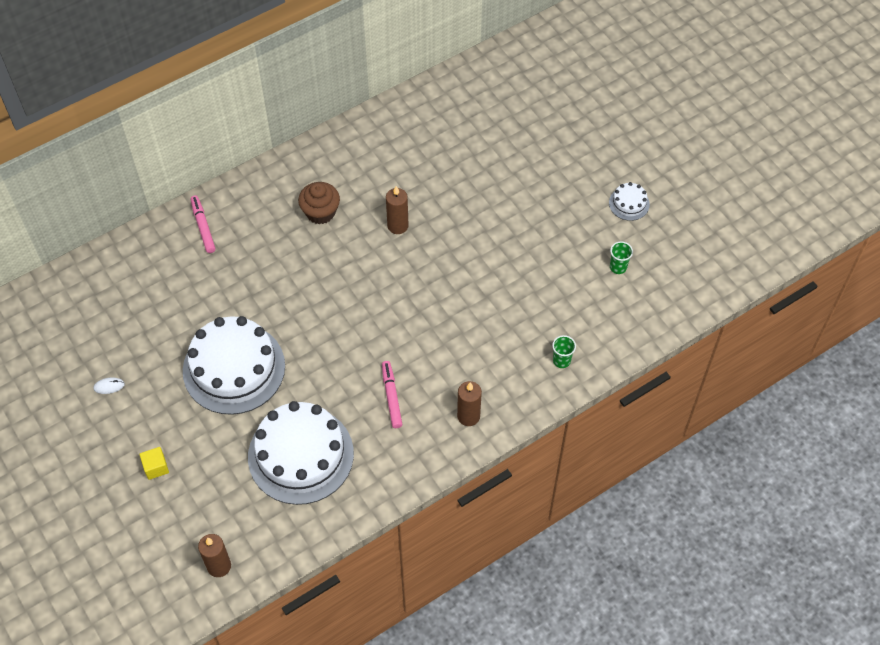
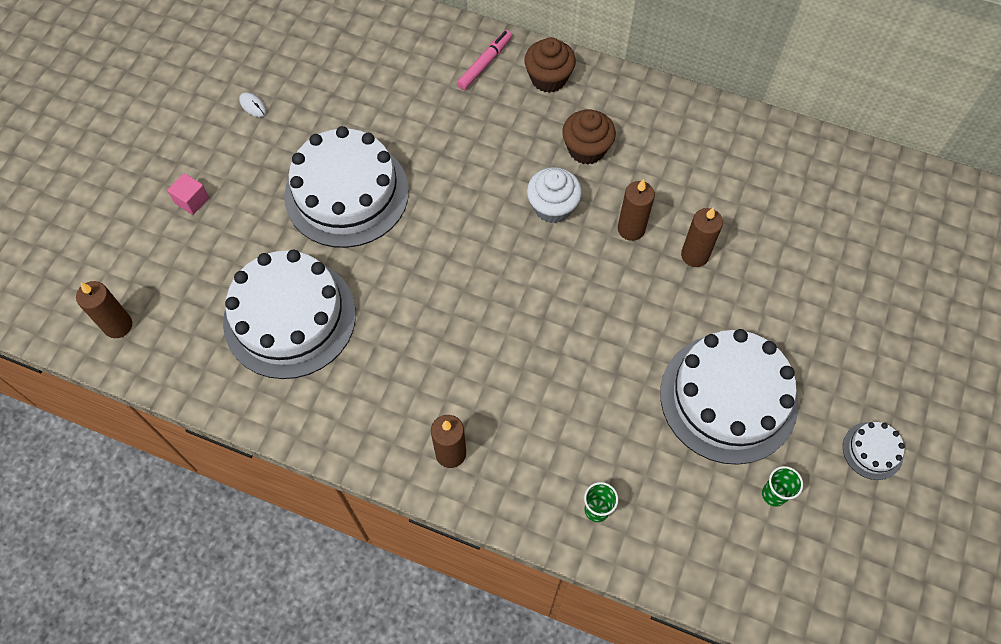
camera: 55 degrees right, 5 degrees up
yellow cube [139,447,169,480] -> pink cube [167,173,209,215]
pink marker [382,361,402,428] -> none
none -> brown cupcake [524,37,576,93]
none -> white cupcake [527,167,582,223]
none -> white cake [660,329,798,465]
none -> brown candle [681,207,723,267]

